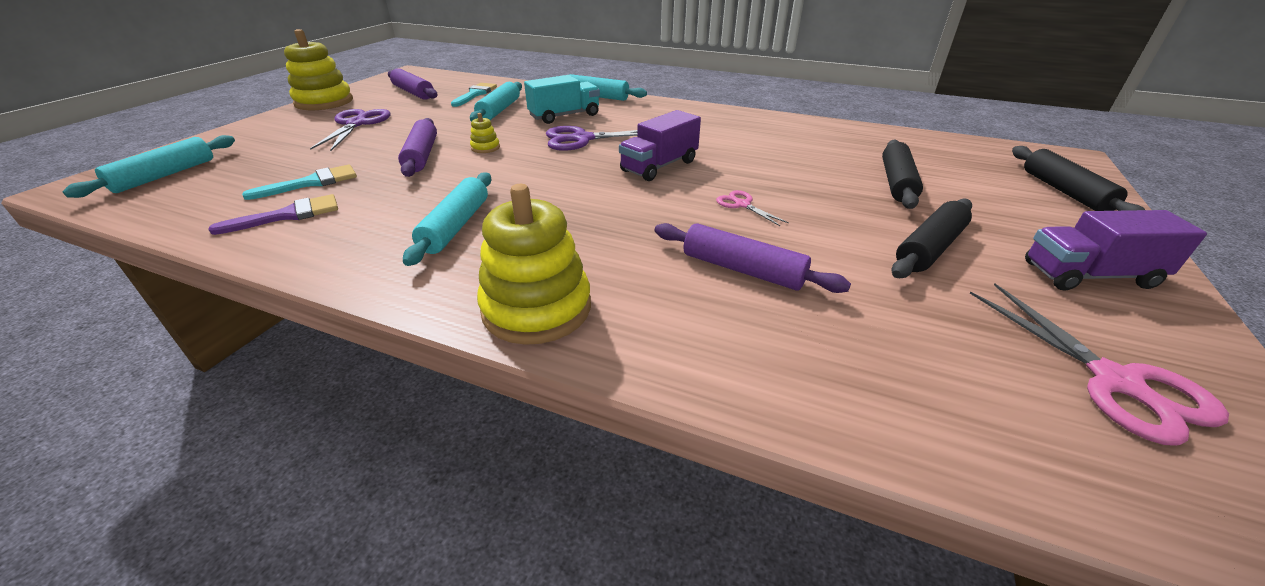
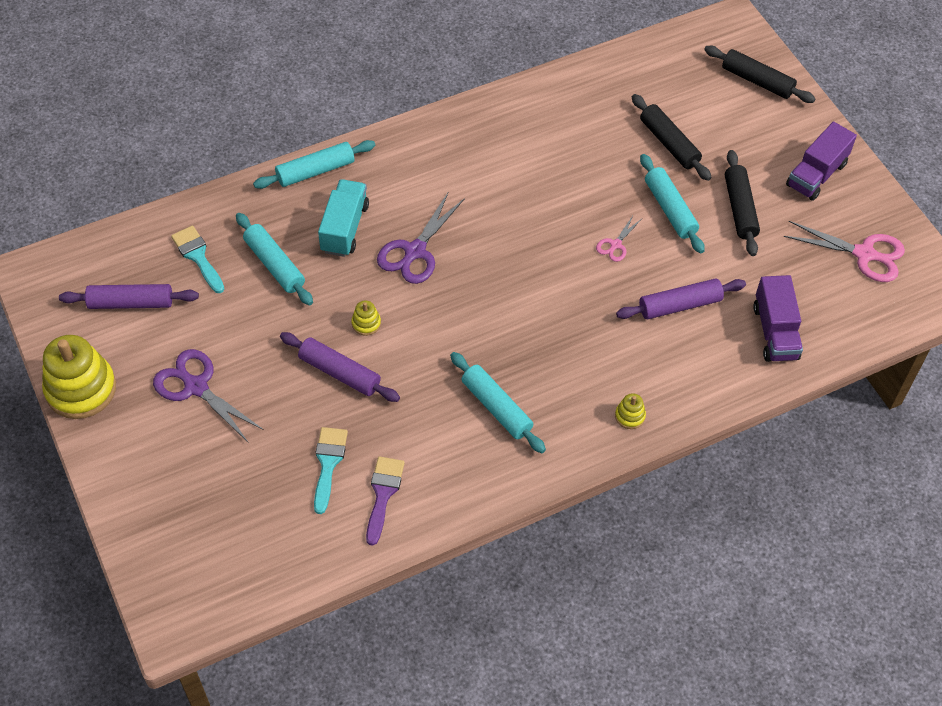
camera: 50 degrees left, 20 degrees up
turquoise rolling pin [63,135,235,198] -> turquoise rolling pin moved to [640,154,705,253]
yellow stacking toy [477,184,591,345] -> yellow stacking toy [615,393,646,429], size x0.43
purple truck [619,110,701,181] -> purple truck moved to [753,275,803,362]
pink scissors [716,190,789,226] -> pink scissors turned 60 degrees counterclockwise [596,214,641,262]

